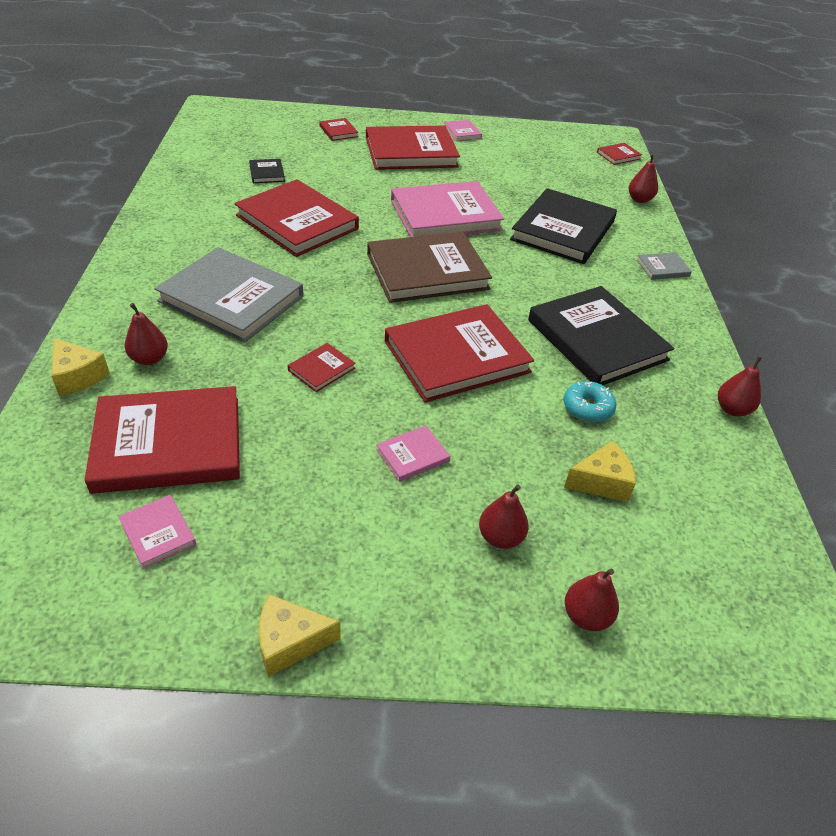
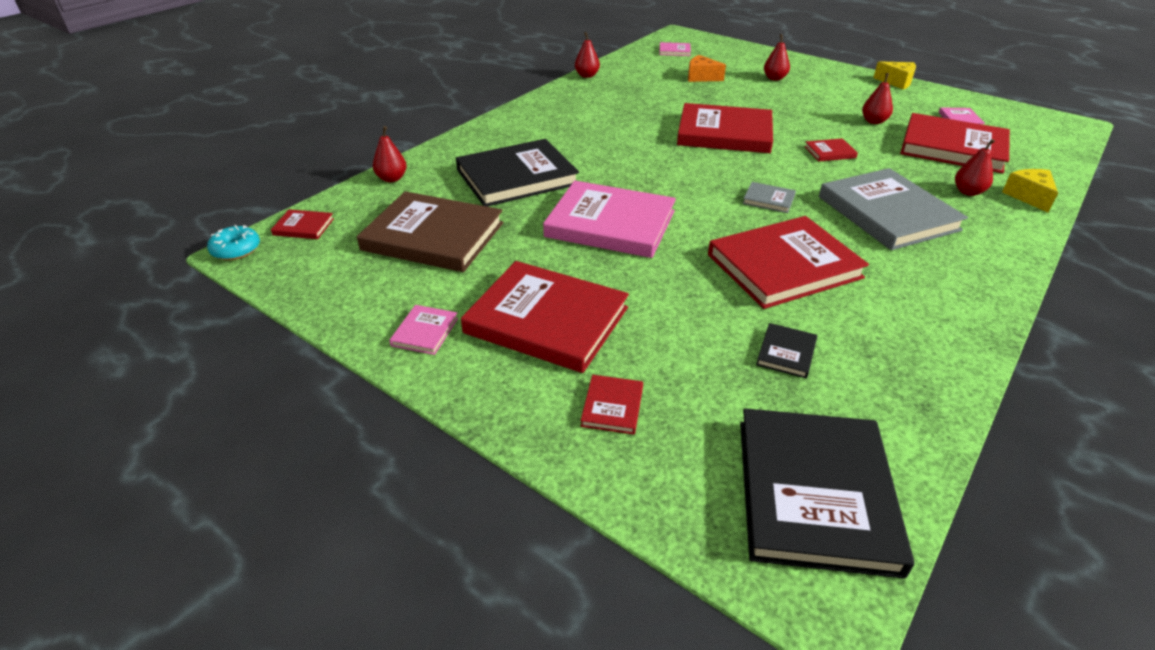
camera: 140 degrees left, 5 degrees down
red book [234,179,359,257] -> red book turned 75 degrees clockwise [708,216,869,309]
brown book [367,232,492,303] -> brown book moved to [357,191,503,272]
pink book [376,425,450,482] -> pink book moved to [659,42,691,56]
black book [528,286,674,385] -> black book moved to [740,408,914,579]
turquoise donut [564,381,616,422] -> turquoise donut moved to [207,225,260,260]
yellow cheese [564,441,636,502] -> orange cheese [688,55,726,82]
red pear [565,569,619,631] -> red pear moved to [862,73,893,124]
grey book [637,252,692,280] -> grey book moved to [743,182,796,213]

